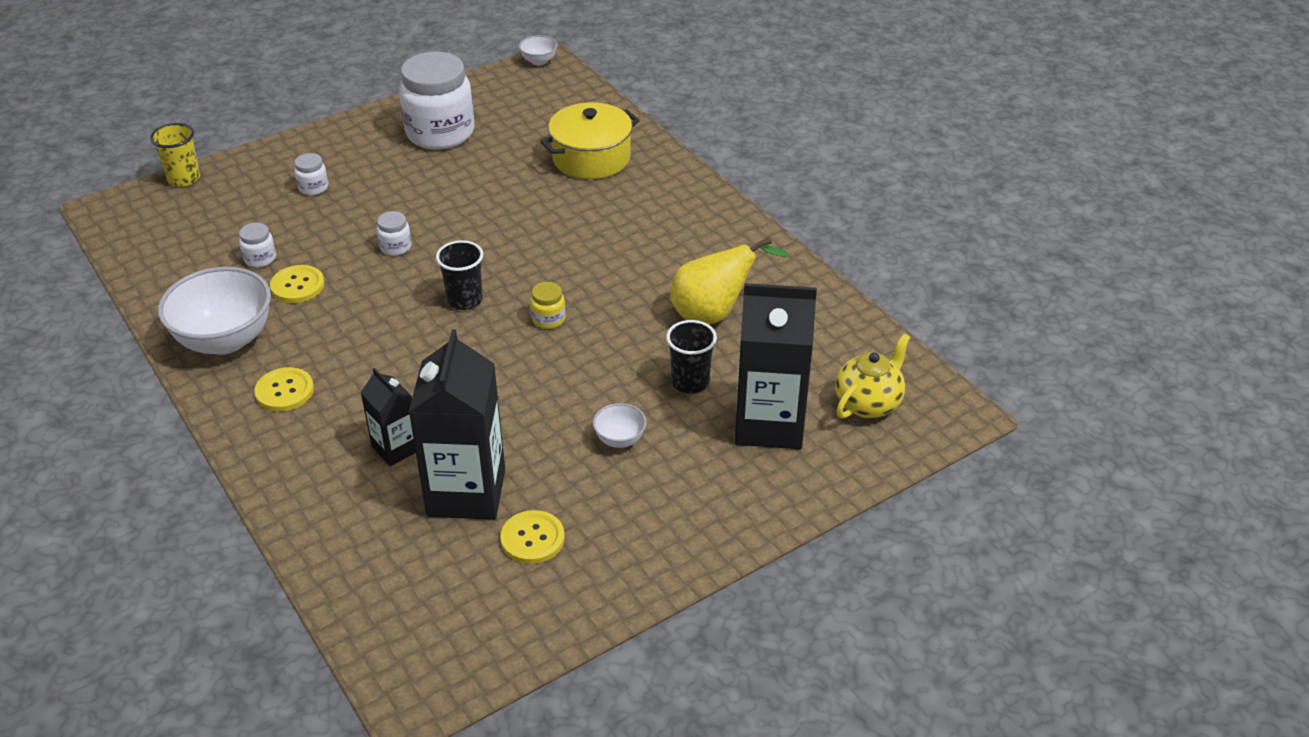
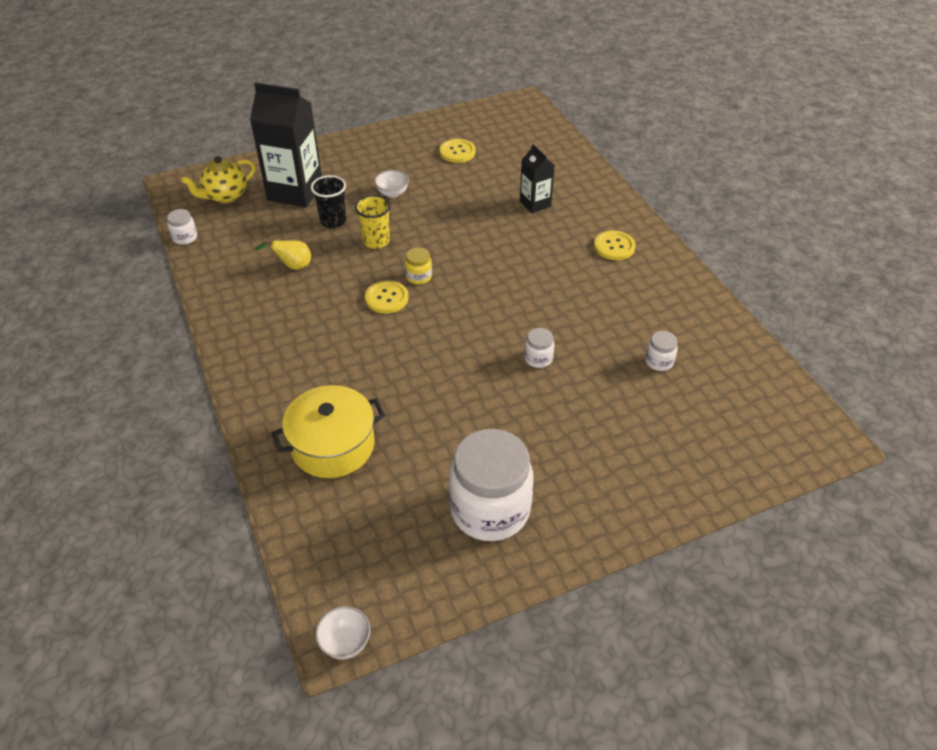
camera: 170 degrees left, 5 degrees up
yellow cup [150,123,200,187] -> yellow cup moved to [355,195,391,249]
white bowl [158,267,271,355] -> none
yellow button [270,265,325,303] -> yellow button moved to [365,280,409,313]
white jar [294,153,328,195] -> white jar moved to [167,209,197,245]
black carton [409,329,505,520] -> none
black cup [436,240,483,310] -> none
yellow pear [670,237,789,324] -> yellow pear [255,240,311,270], size x0.57

